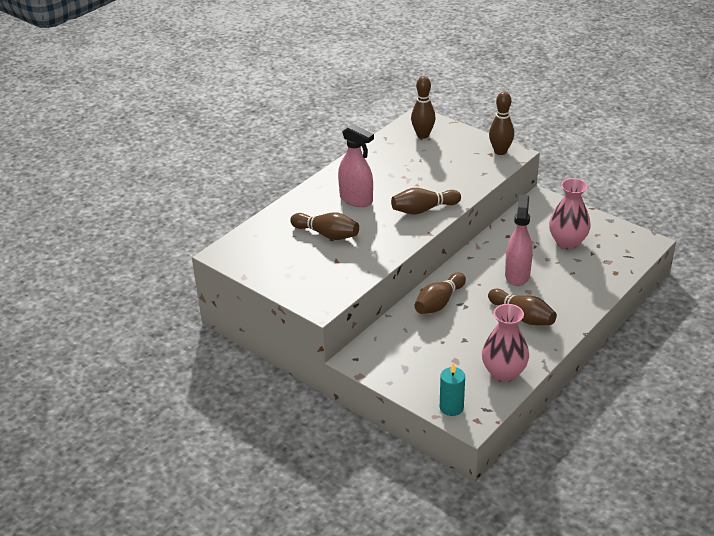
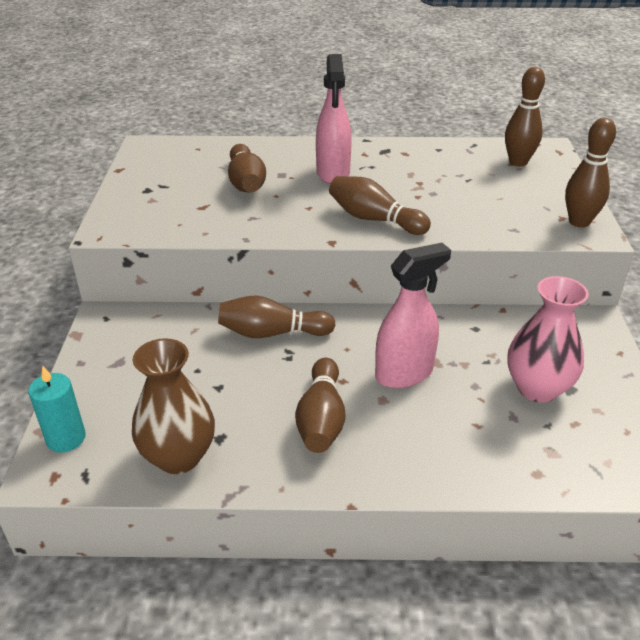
camera: 50 degrees right, 0 degrees up
pink vase [482,304,529,382] -> brown vase [132,338,215,474]

